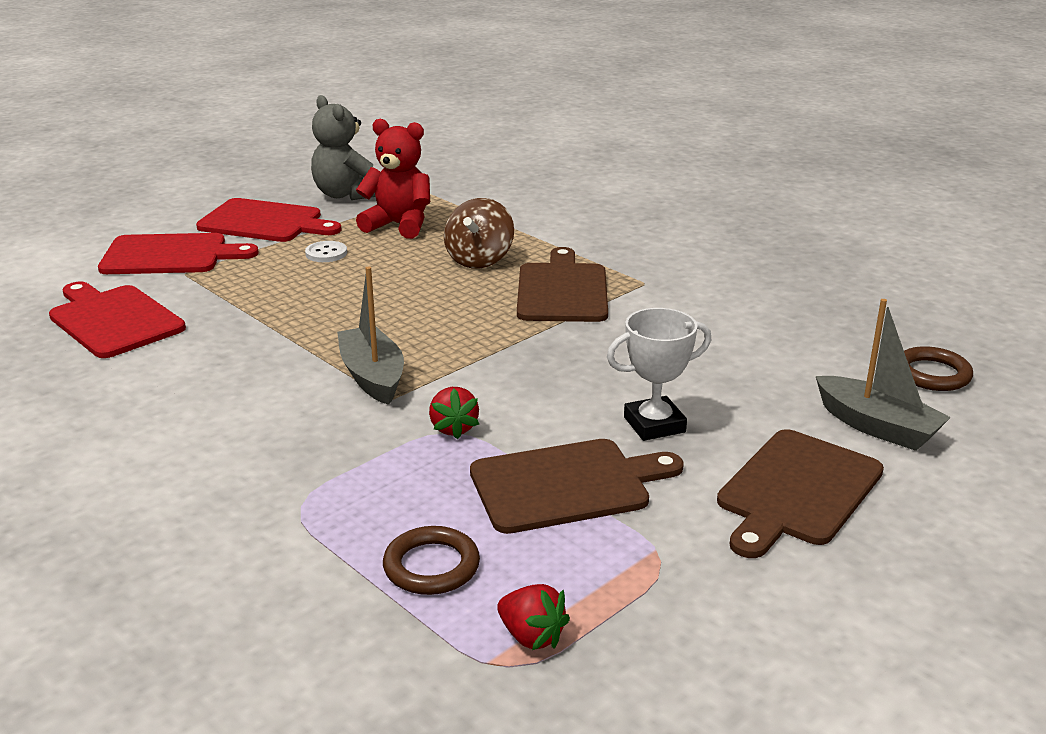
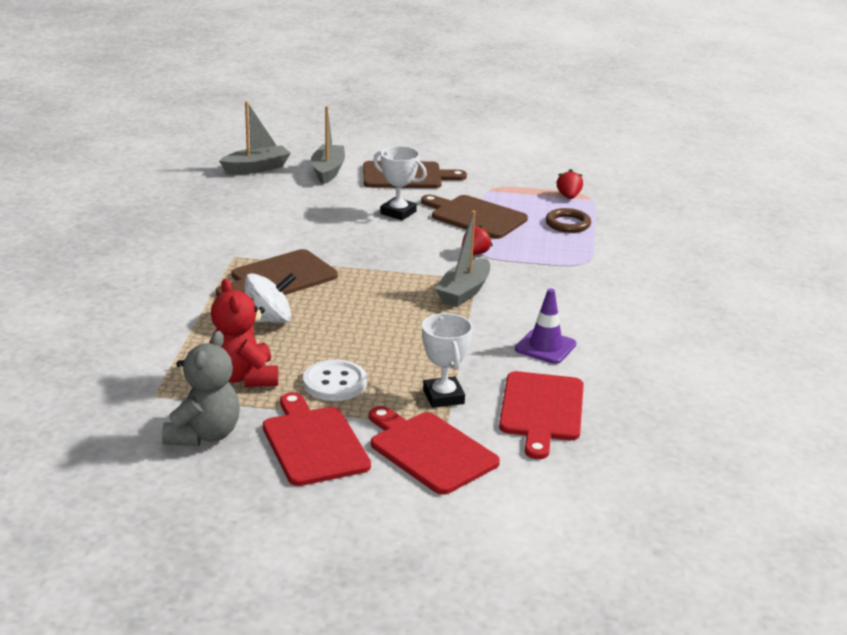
camera: 130 degrees left, 0 degrees up
white button [305,241,347,262] -> white button [303,360,367,401], size x1.65
brown spinning top [444,198,514,269] -> white spinning top [245,273,296,323]
brown ring [904,346,973,391] -> grey boat [219,101,291,174]
none -> white trophy [422,313,473,408]
none -> purple traffic cone [515,289,576,364]

